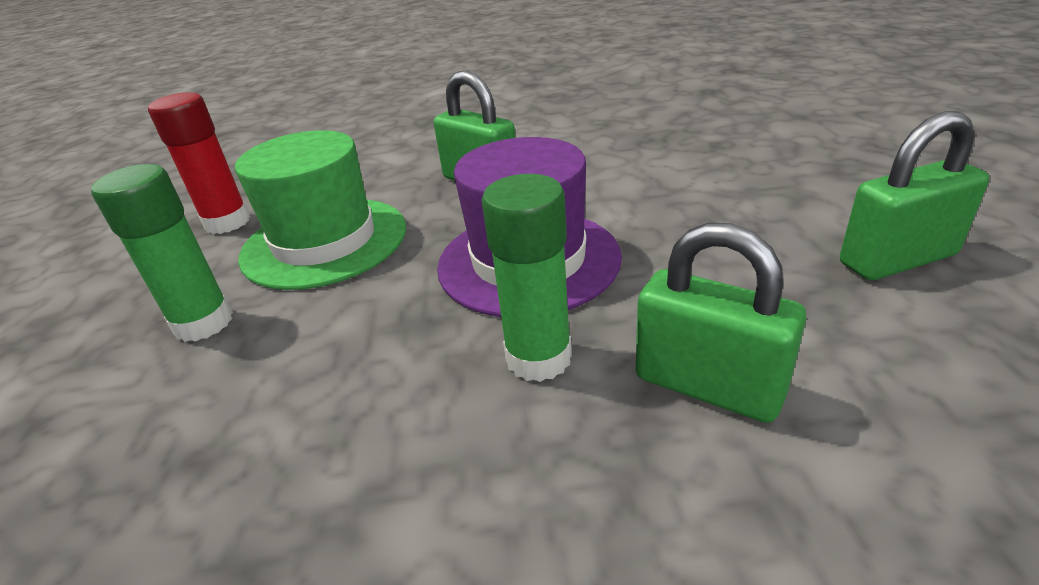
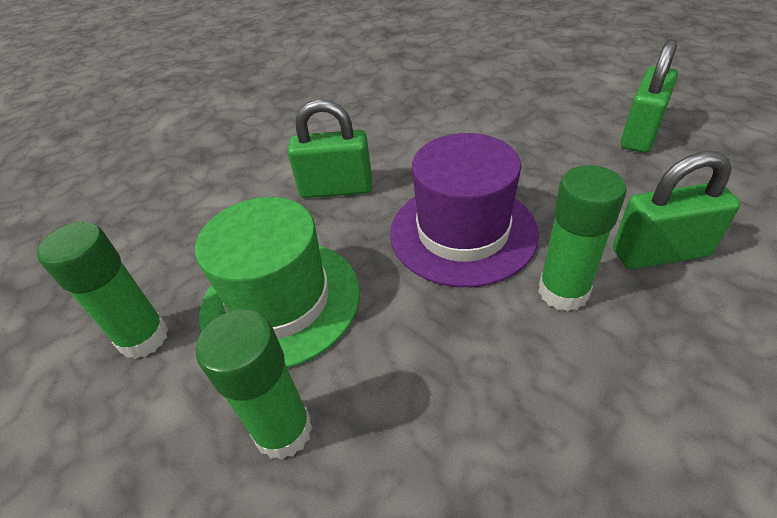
camera: 40 degrees left, 10 degrees up
red glue stick [148,92,250,234] -> green glue stick [37,222,169,359]

